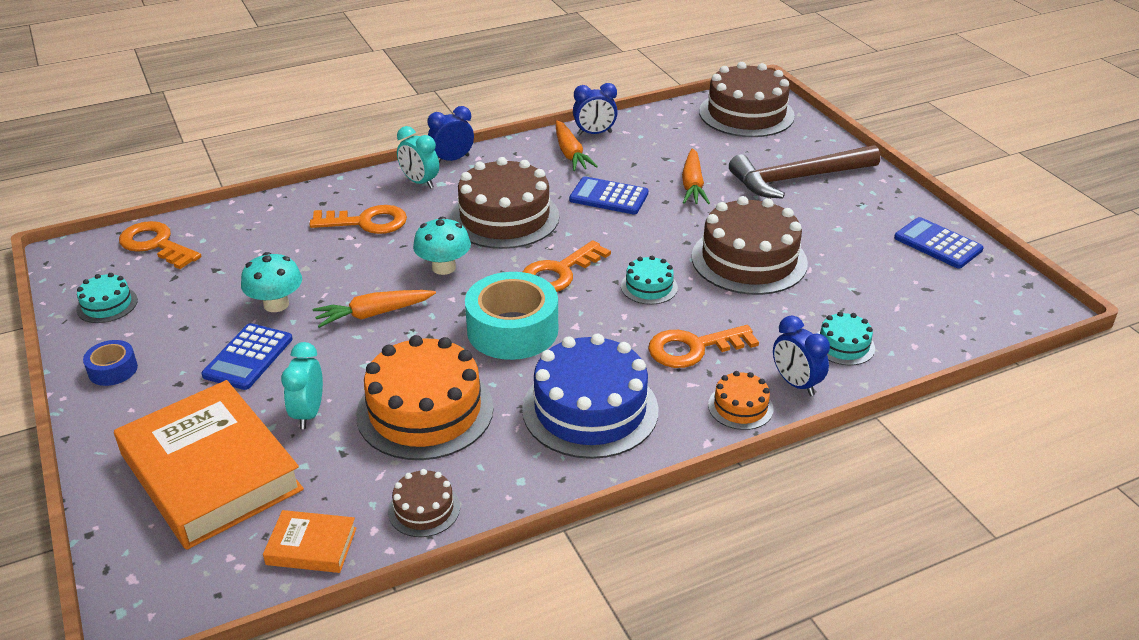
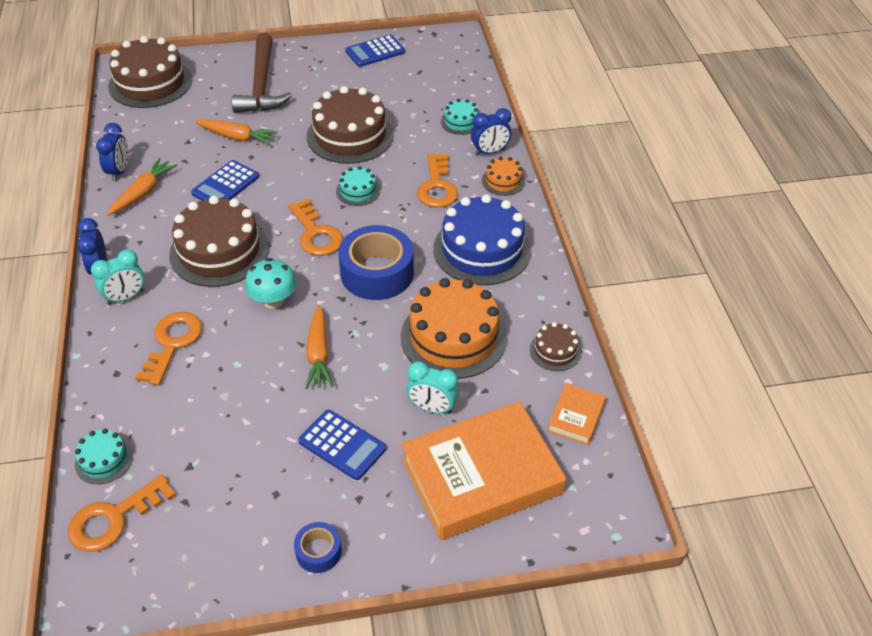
camera: 75 degrees left, 10 degrees up
turquoise cake [76,273,138,323] -> turquoise cake moved to [75,429,133,484]
turquoise mushroom [241,252,302,312] -> none
turquoise tape [465,272,558,360] -> blue tape [338,225,414,300]
orange carrot [556,120,598,171] -> orange carrot turned 60 degrees counterclockwise [107,158,177,216]

